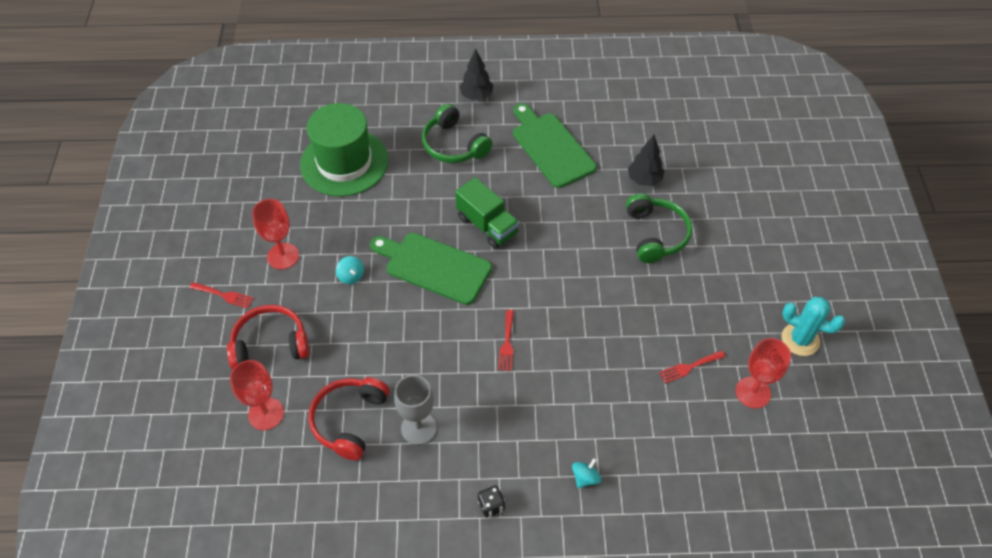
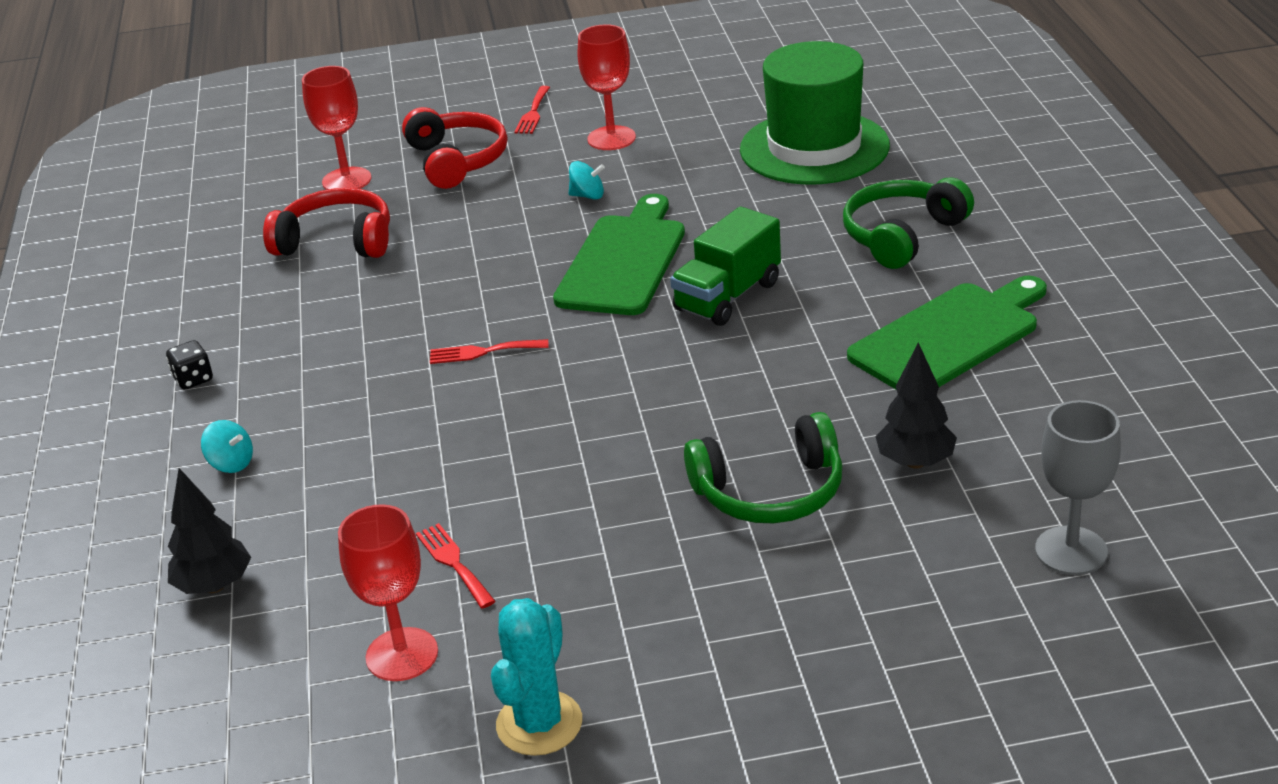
camera: 85 degrees right, 20 degrees down
turquoise spinning top [336,256,364,284] -> turquoise spinning top turned 135 degrees counterclockwise [569,161,605,200]
grey goblet [394,375,437,445] -> grey goblet moved to [1035,400,1121,575]
black tree [459,49,493,100] -> black tree moved to [168,468,251,594]

